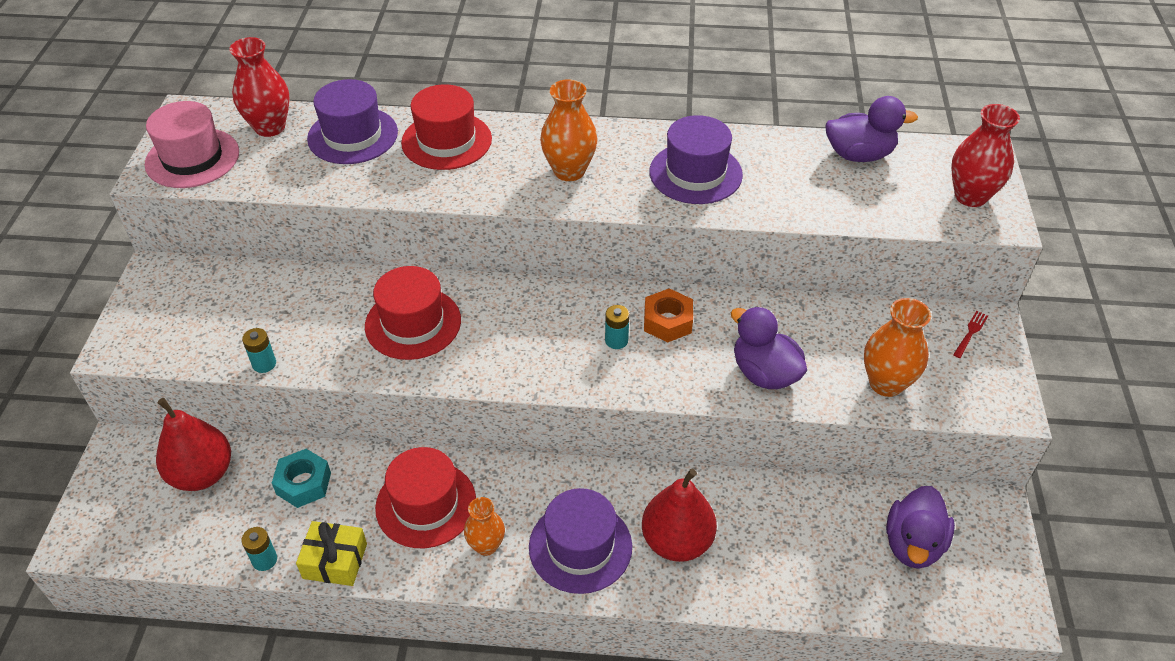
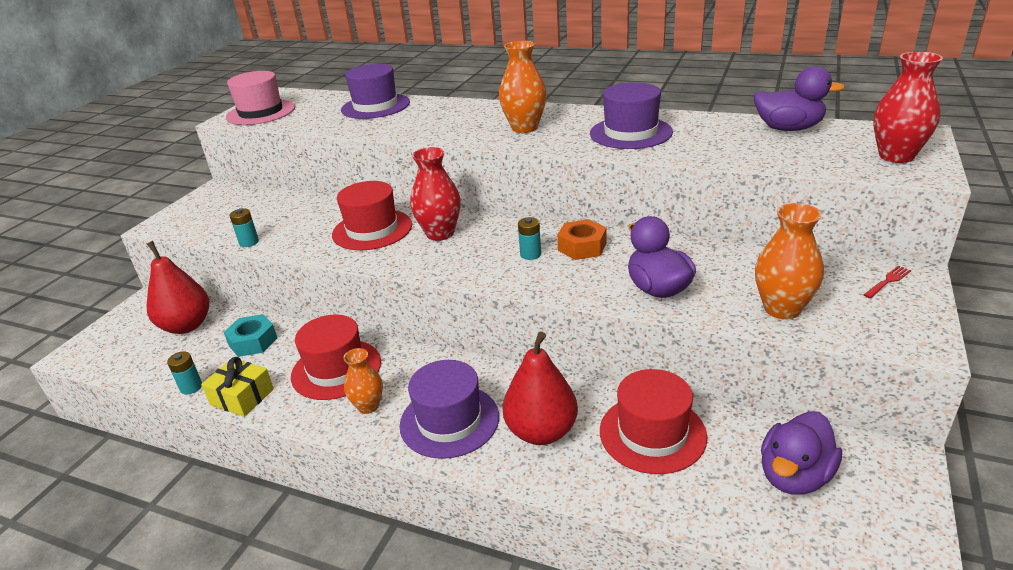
camera: 20 degrees right, 15 degrees down
red vase [229,37,290,137] -> red vase moved to [410,147,461,241]
red hat [401,84,492,170] -> red hat moved to [600,369,707,474]

